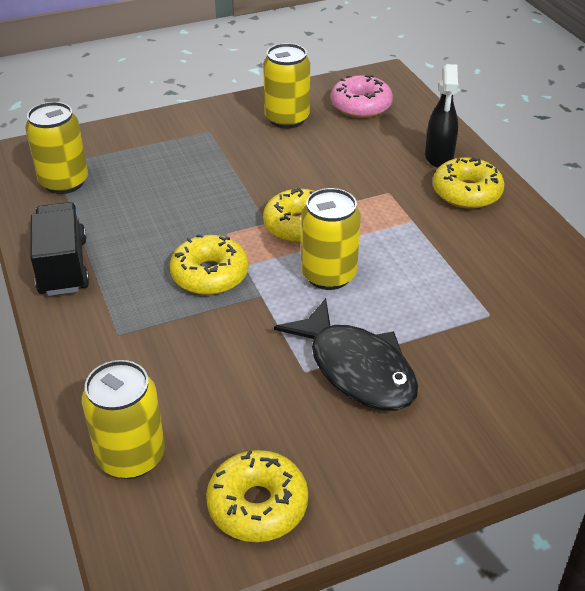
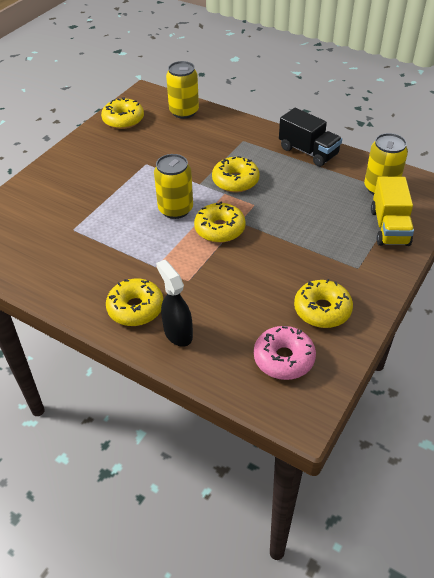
camera: 145 degrees right, 5 degrees up
yellow can [263,43,310,129] -> yellow donut [294,279,353,328]
black fish [274,298,418,411] -> none
none -> yellow truck [371,177,414,246]

